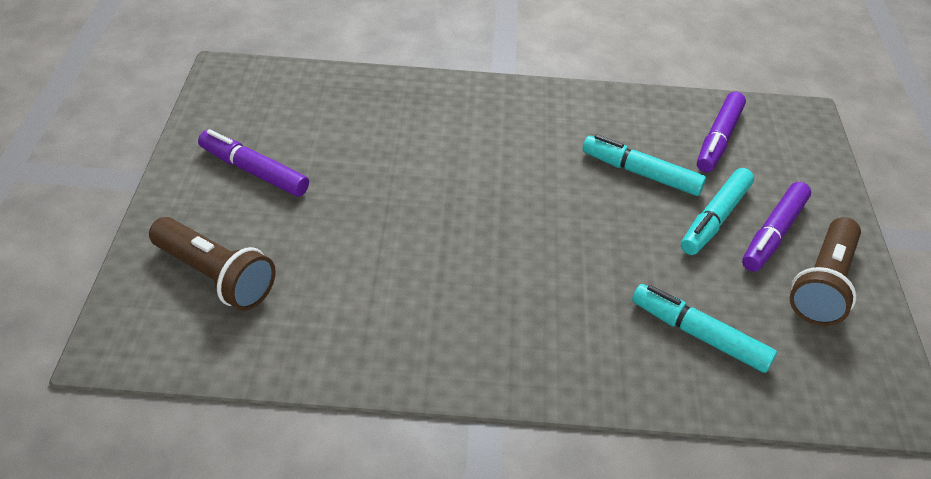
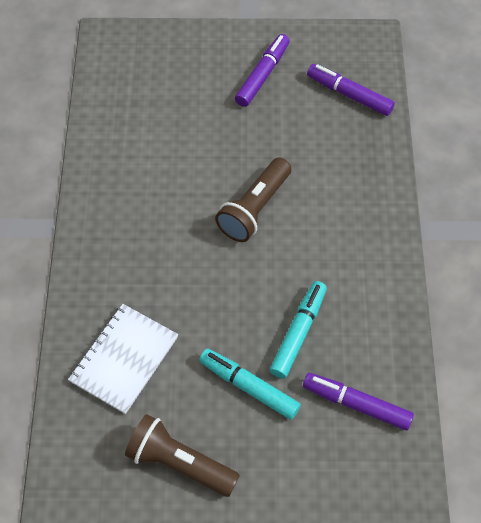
camera: 90 degrees right, 15 degrees up
brown flashlight [149,217,276,310] -> brown flashlight moved to [215,157,291,242]
turquoise marker [632,284,777,373] -> white notebook [68,304,178,414]
purple marker [742,182,811,272] -> purple marker moved to [307,64,395,116]

